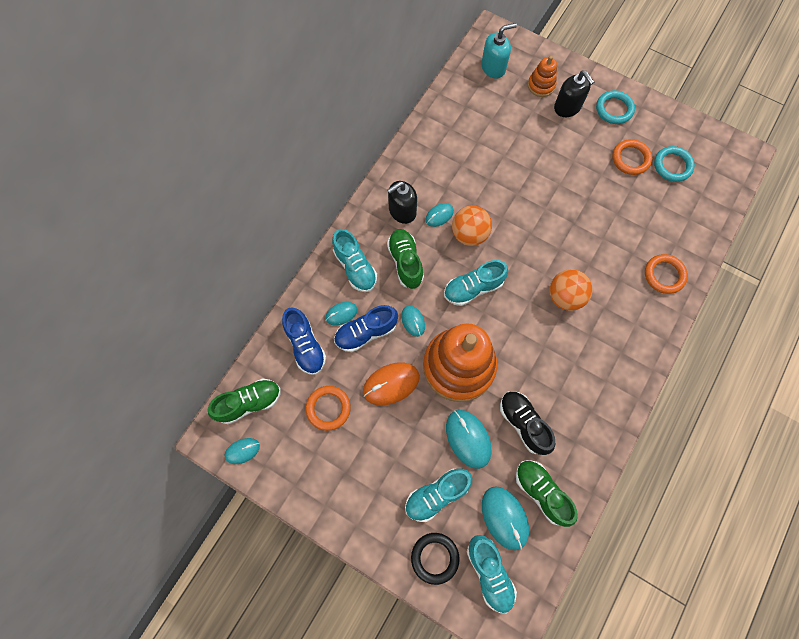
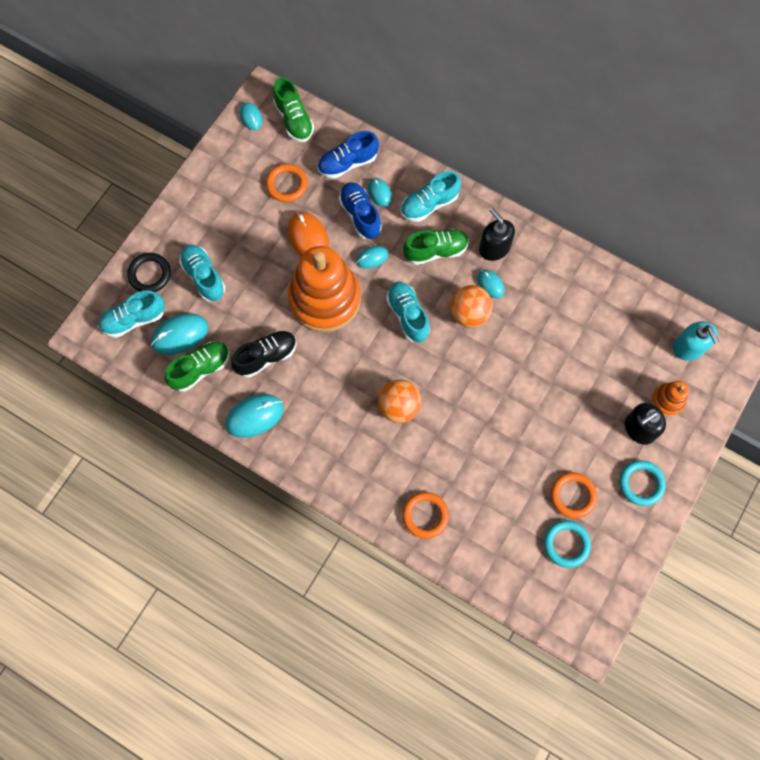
camera: 90 degrees right, 0 degrees up
turquoise mouse [446,410,492,469] -> turquoise mouse moved to [225,394,284,438]

